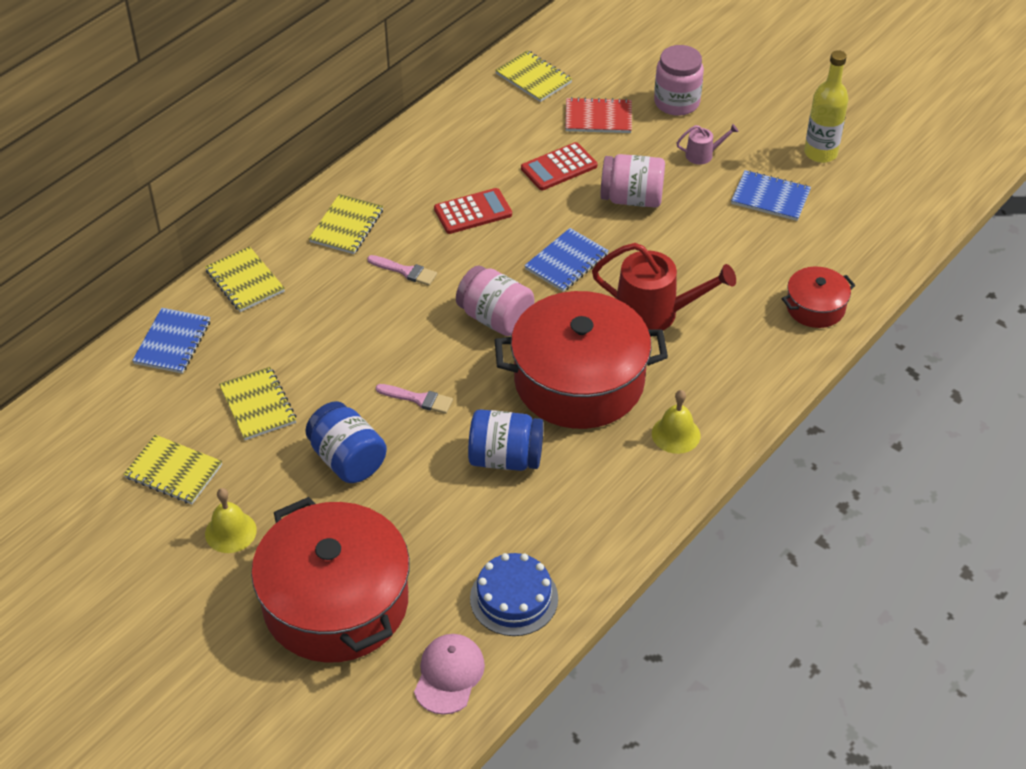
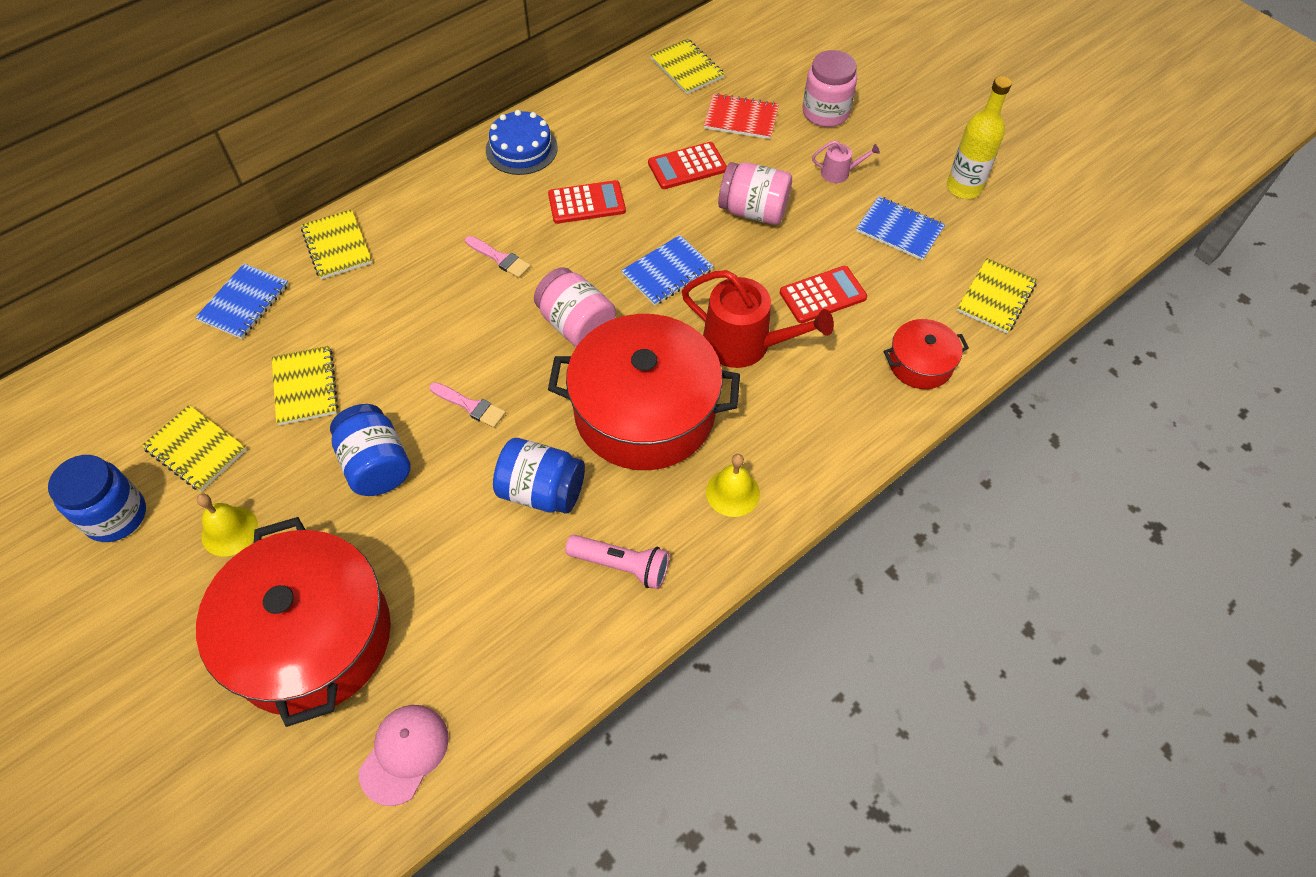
camera: 10 degrees right, 10 degrees up
yellow notebook [309,194,383,254] -> yellow notebook moved to [957,258,1037,334]
blue cake [470,553,558,636] -> blue cake moved to [486,110,558,175]
none -> blue jar [48,455,146,542]
none -> pink flashlight [565,535,669,589]
none -> red calculator [780,266,867,323]

